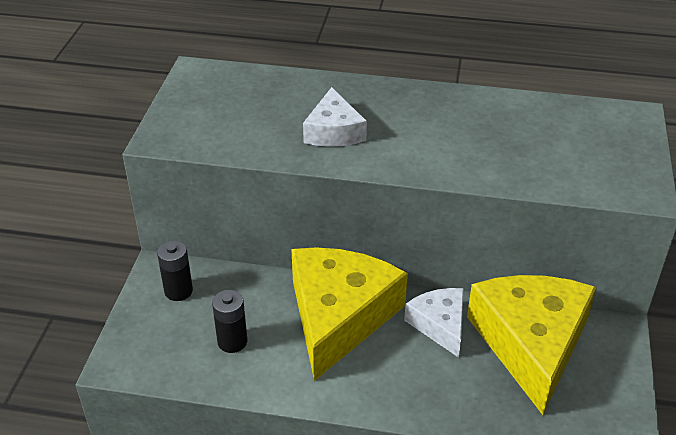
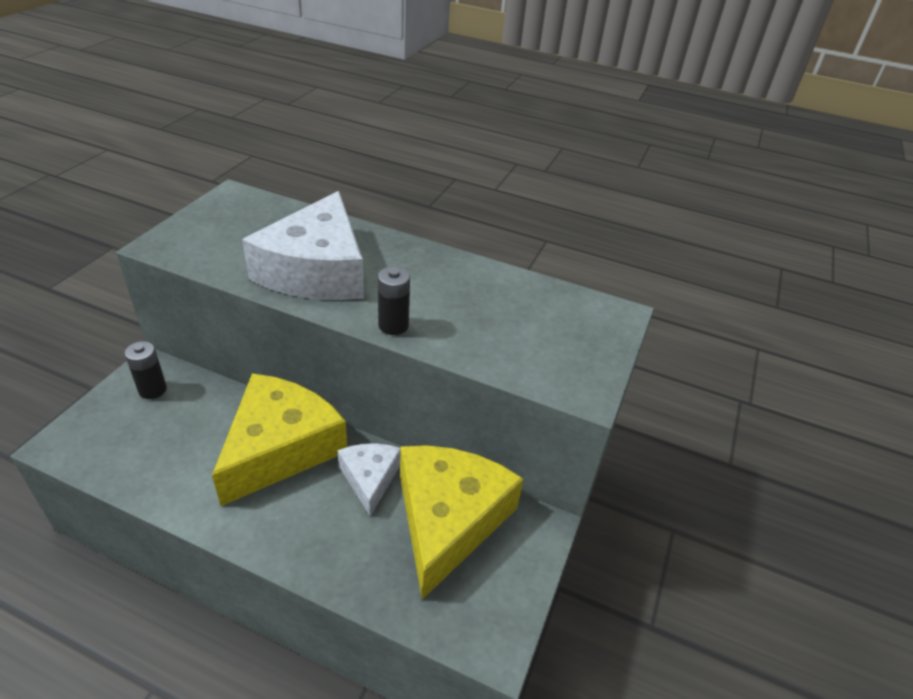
camera: 10 degrees right, 0 degrees up
black battery [212,290,248,353] -> black battery moved to [378,266,410,335]
white cheese [303,87,367,147] -> white cheese [242,191,364,300], size x1.91

